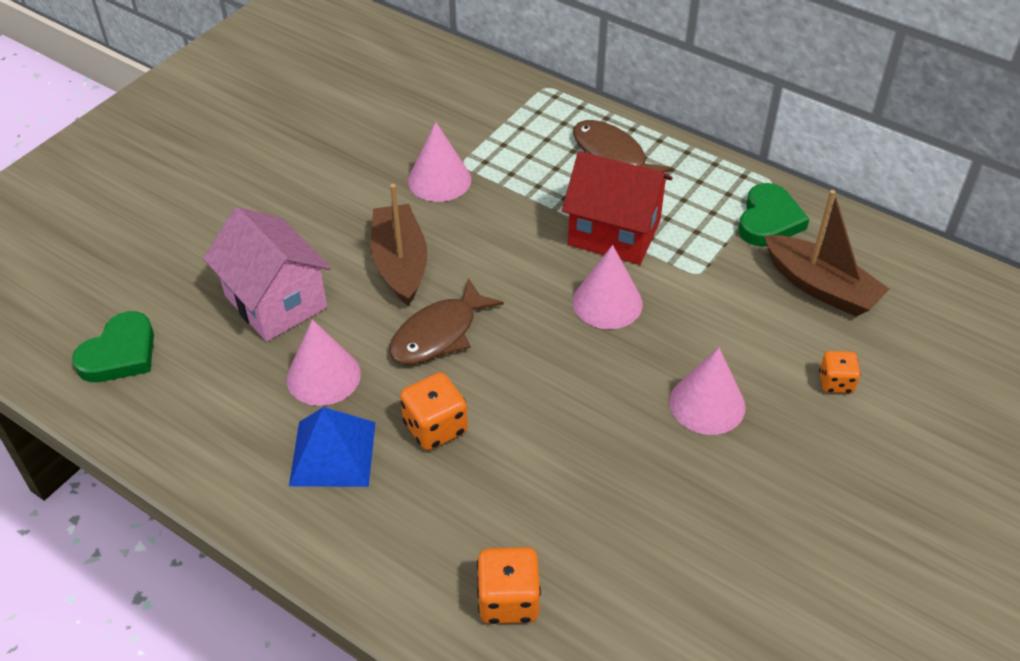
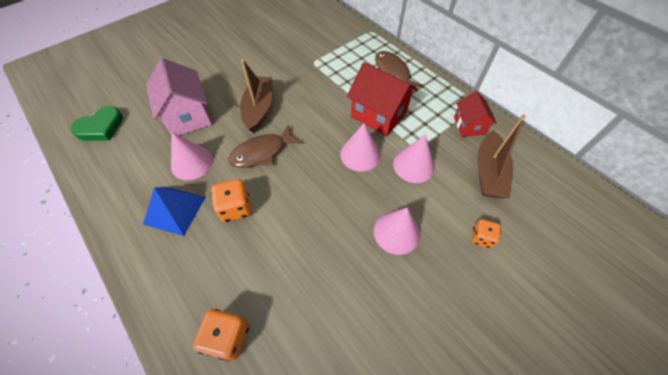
camera: 15 degrees right, 10 degrees up
pink cone [408,122,471,202] -> pink cone moved to [393,134,435,183]
green heart [739,183,809,246] -> red house [454,91,496,137]
brown boat [764,190,889,317] -> brown boat turned 45 degrees clockwise [477,114,526,198]

